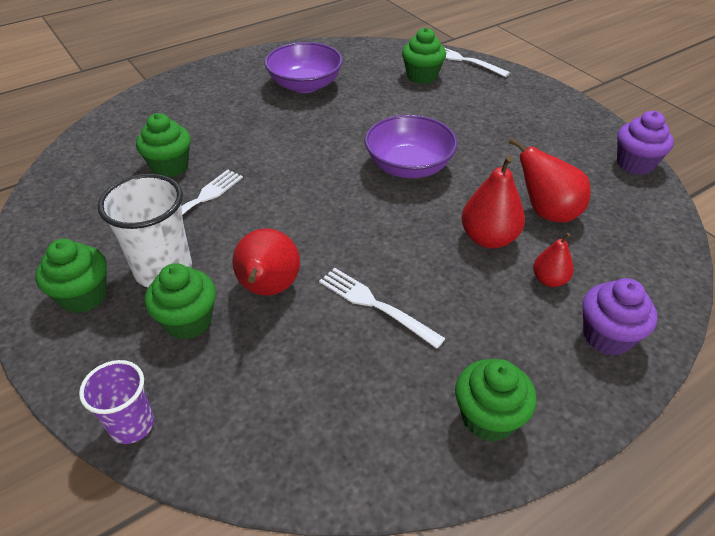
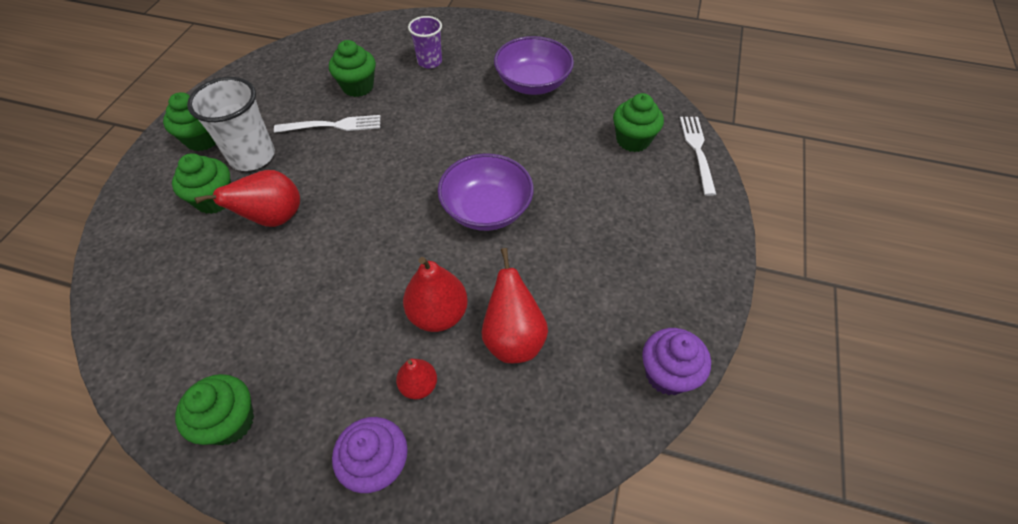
camera: 50 degrees right, 10 degrees up
purple cup [79,360,154,444] -> purple cup moved to [408,16,442,69]
white fork [319,268,446,349] -> none

